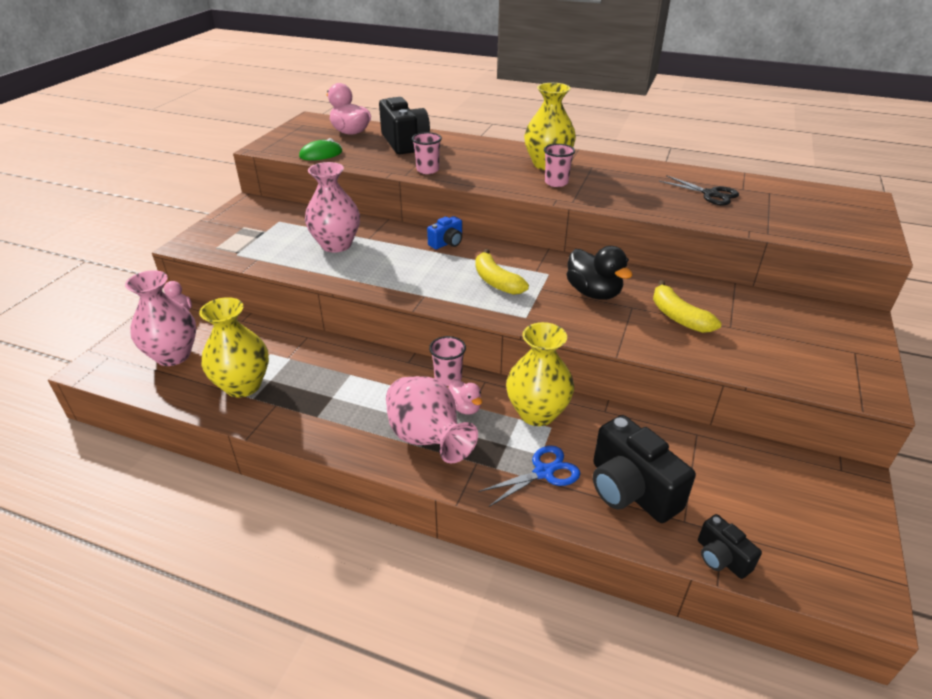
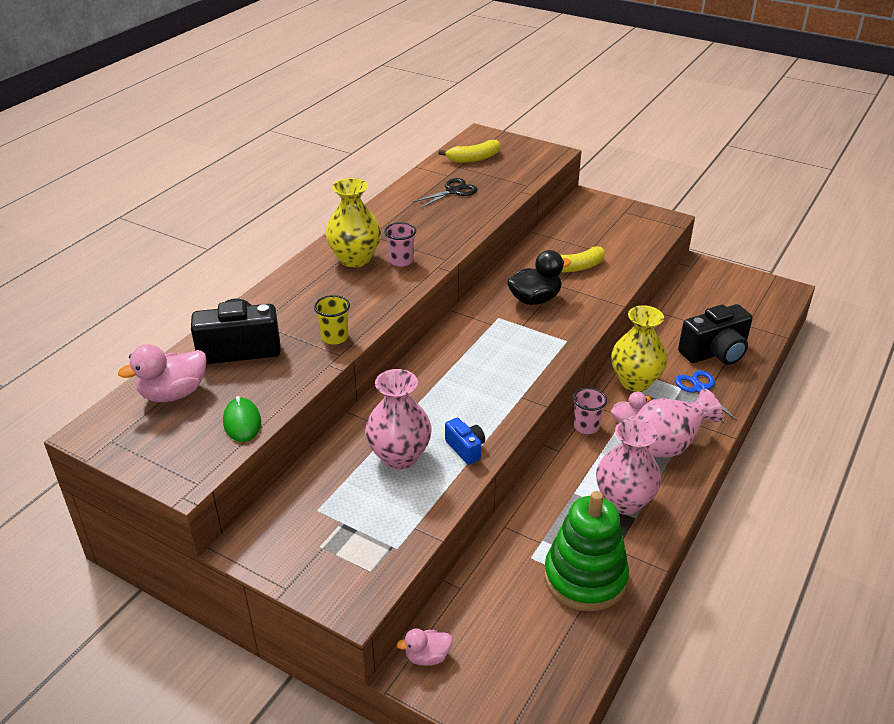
camera: 80 degrees left, 0 degrees up
pink vase [125,270,196,366] -> pink vase moved to [596,419,661,515]
yellow vase [199,297,269,398] -> green stacking toy [544,491,629,612]
pink cup [412,132,442,174] -> yellow cup [314,295,350,345]
blue camera [427,216,462,249] -> blue camera moved to [445,418,485,465]
yellow banana [476,249,529,295] -> yellow banana moved to [438,140,500,163]
black camera [698,514,762,579] -> none

